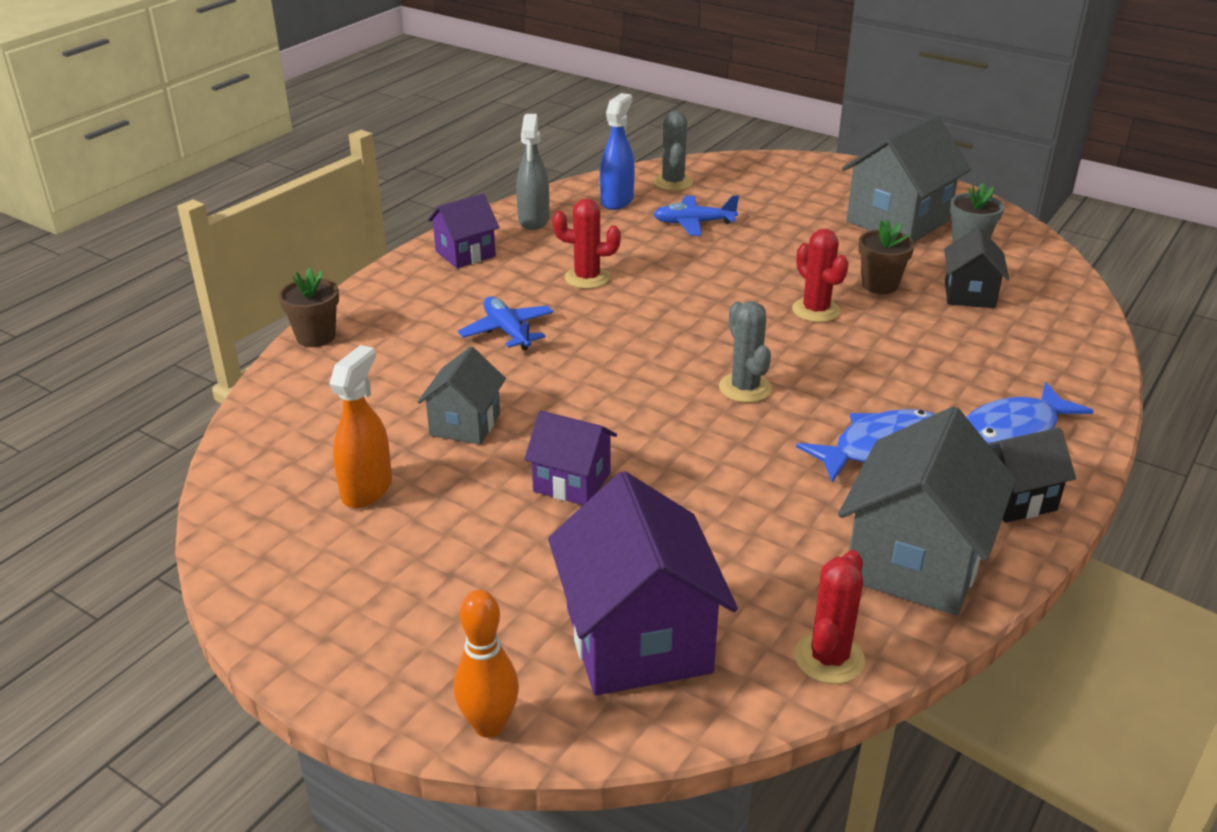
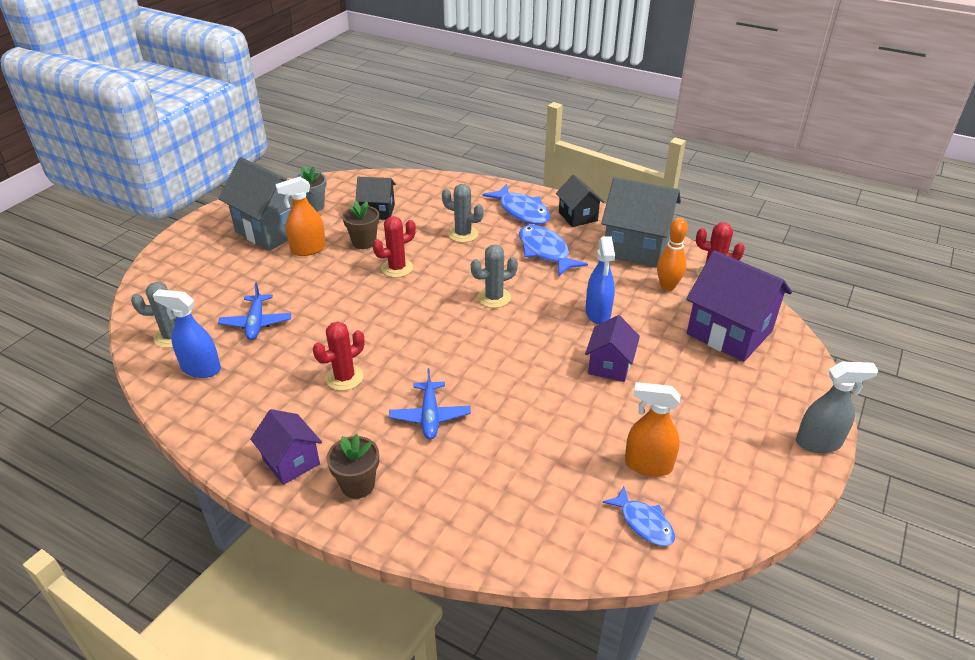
camera: 95 degrees left, 5 degrees up
brown flower pot [278,268,339,347] -> brown flower pot moved to [327,434,379,499]
grey house [418,347,506,445] -> none
orange bowling pin [454,590,519,738] -> orange bowling pin moved to [657,218,688,291]
blue plane [458,296,554,351] -> blue plane turned 60 degrees counterclockwise [389,368,471,439]
grey spray bottle [516,114,549,230] -> grey spray bottle moved to [796,362,878,453]
purple house [548,471,738,696] -> purple house turned 60 degrees clockwise [686,250,792,362]
red cactus [553,199,621,289] -> red cactus turned 45 degrees clockwise [313,322,364,391]
none -> orange spray bottle [275,177,326,256]
none -> grey cactus [442,184,484,243]
none -> blue spray bottle [586,236,615,324]
none -> blue fish [603,487,675,546]

